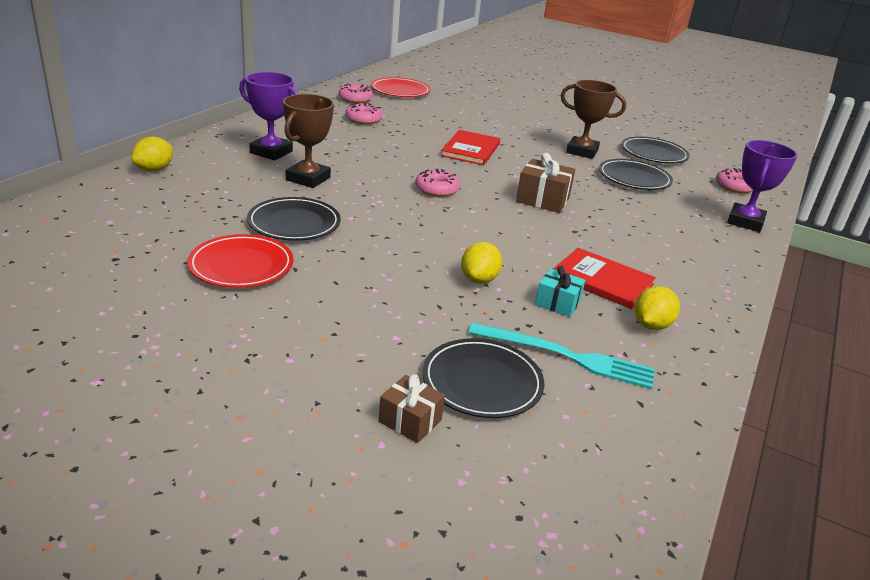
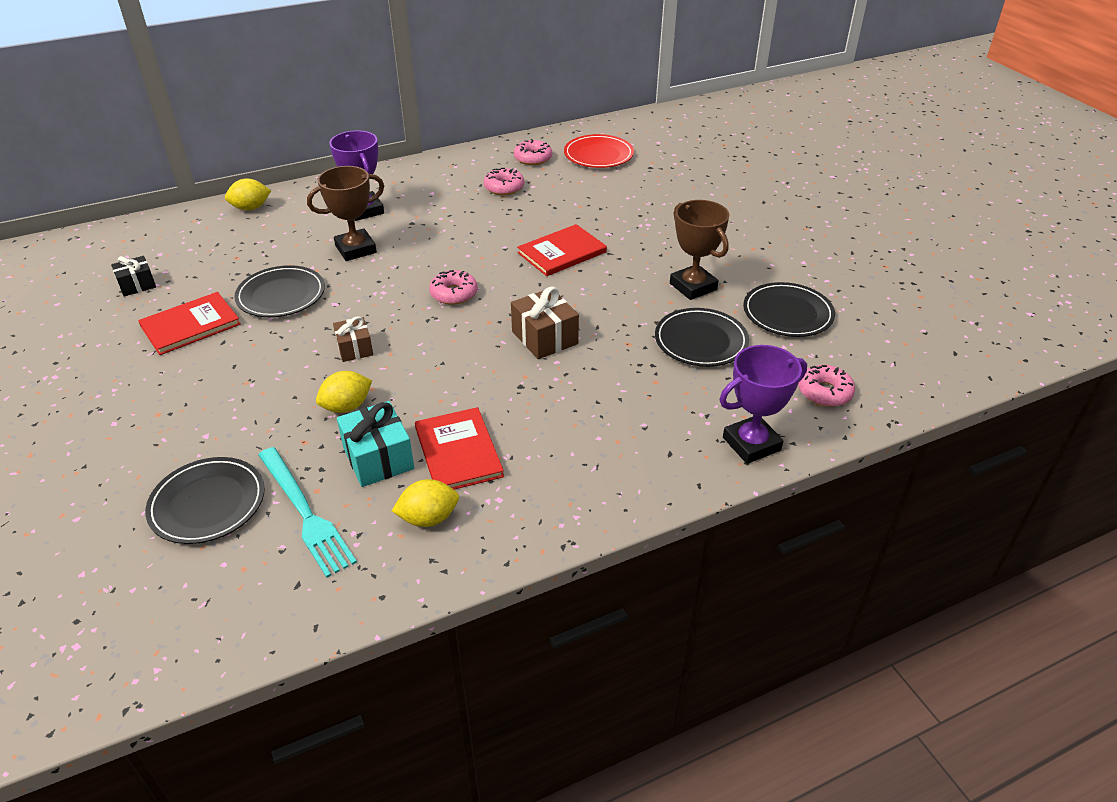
camera: 40 degrees right, 10 degrees up
red plate [187,234,293,288] -> red book [138,292,241,355]
brown gift [379,374,445,443] -> brown gift moved to [333,316,373,362]
turquoise gift [535,266,585,317] -> turquoise gift [337,401,414,487], size x1.55
none -> black gift [111,256,156,296]

